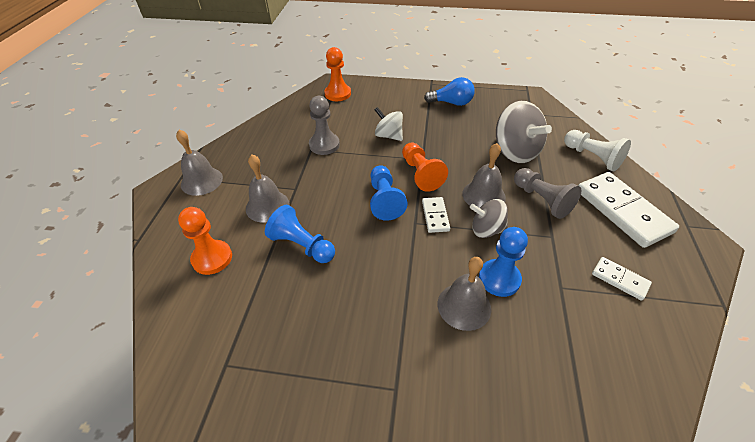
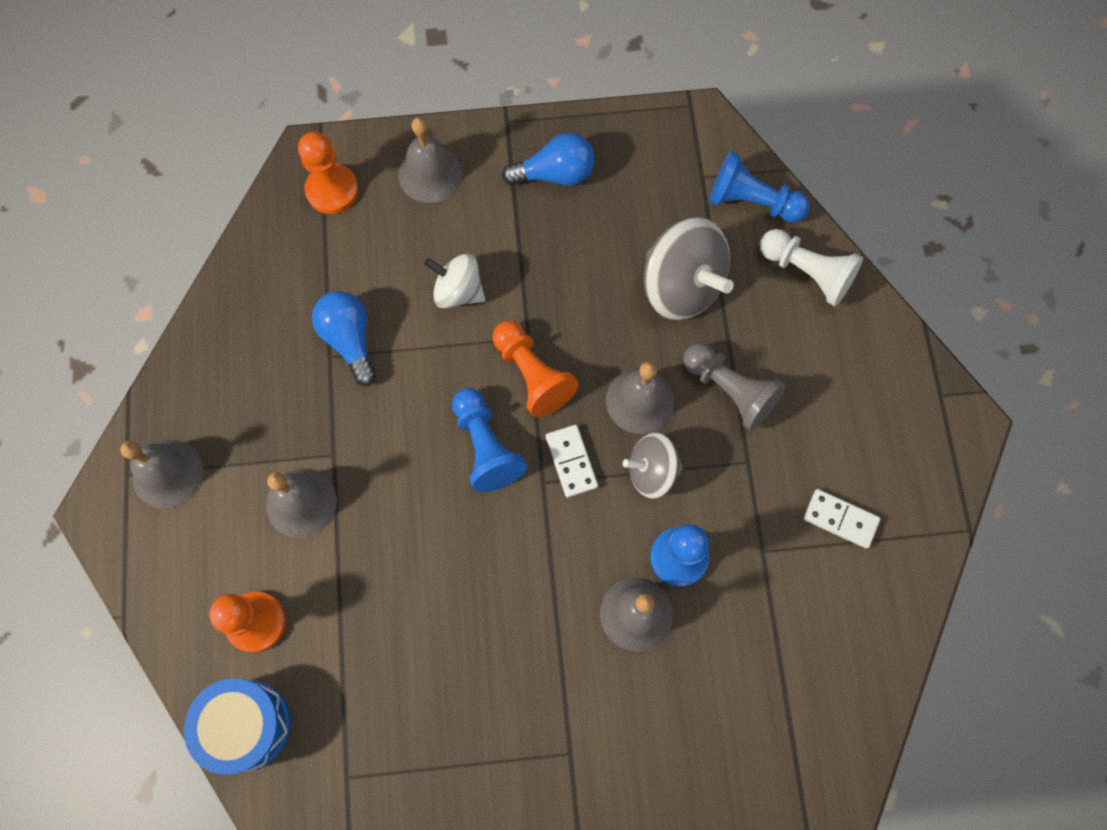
camera: 15 degrees left, 25 degrees up
blue pawn [265,205,335,263] -> blue pawn moved to [709,151,810,223]
grey pawn [309,96,340,155] -> blue light bulb [312,291,376,386]
white domino [578,172,679,248] -> none
none -> blue drum [184,678,291,775]
none -> grey bell [398,117,462,203]

